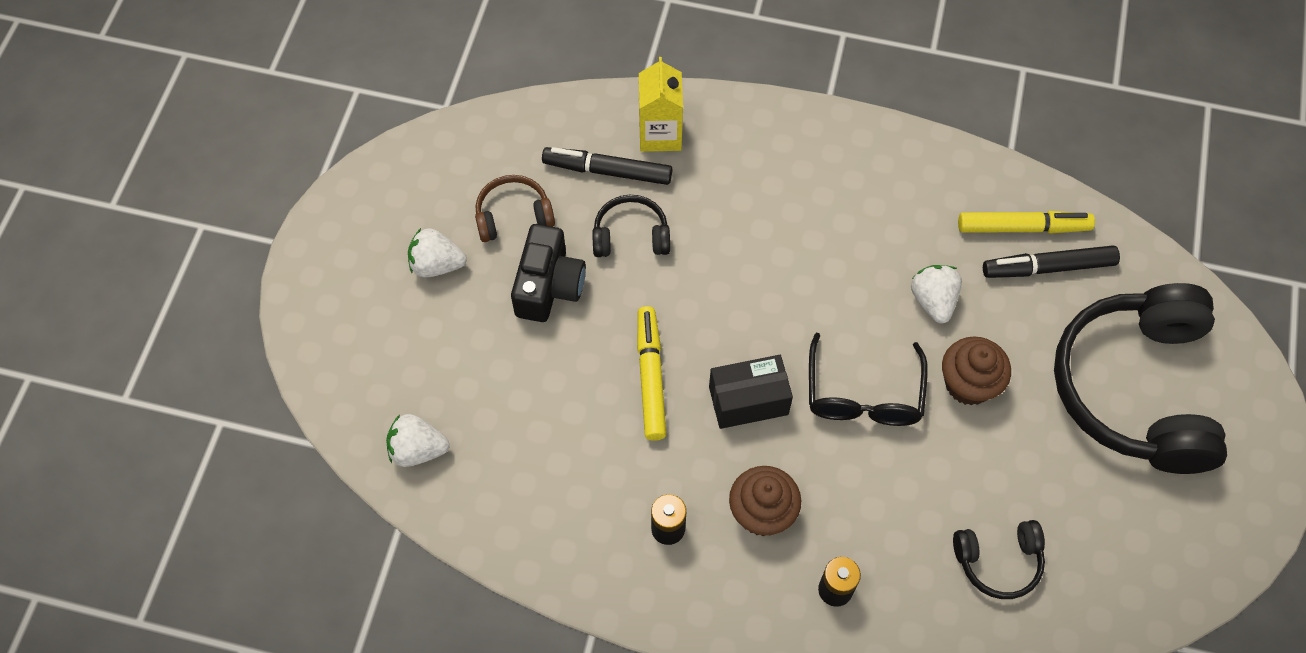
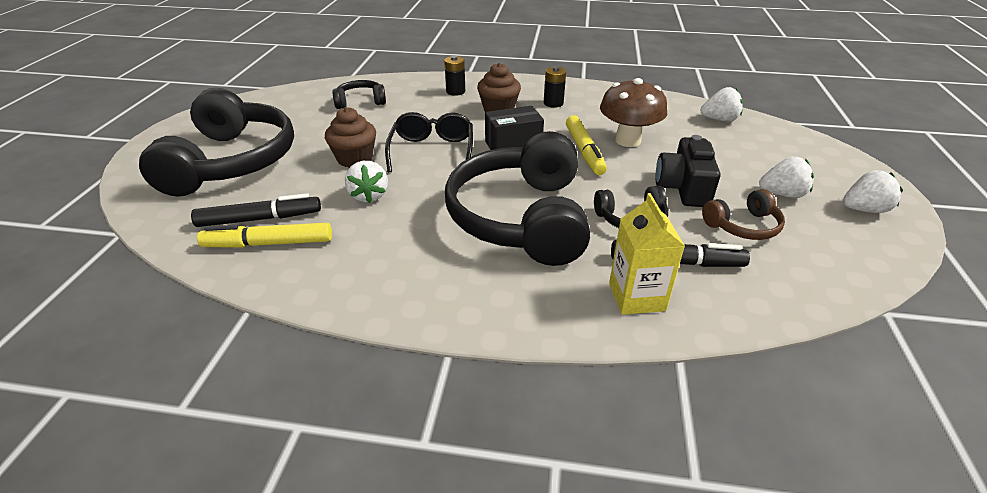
camera: 175 degrees right, 25 degrees down
none -> black headphones [445,131,590,266]
none -> brown mushroom [600,78,667,147]
none -> white strawberry [843,170,903,213]

